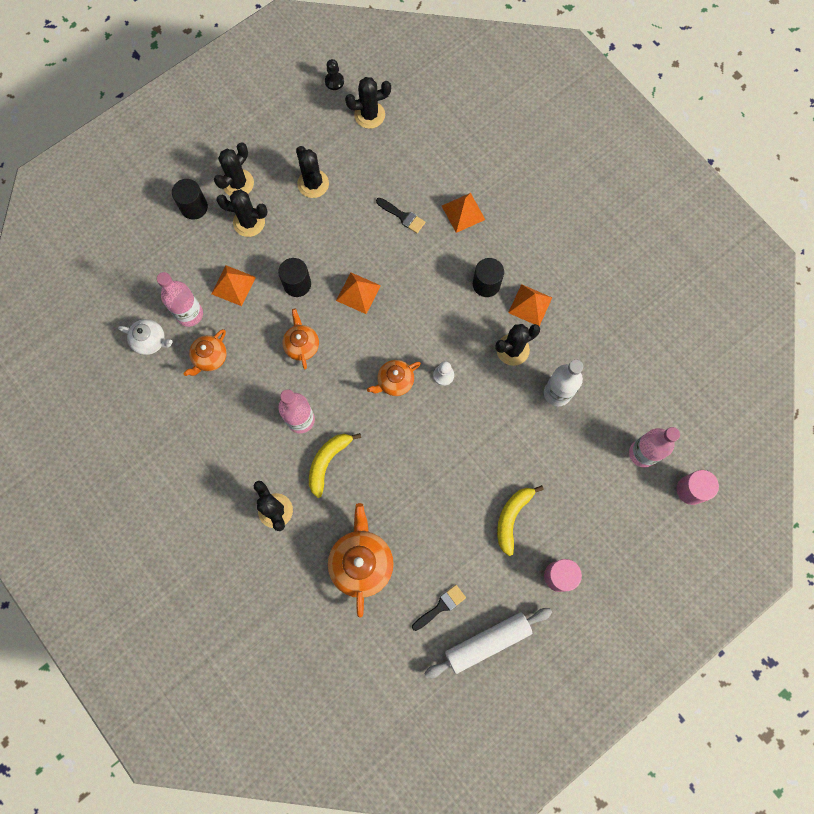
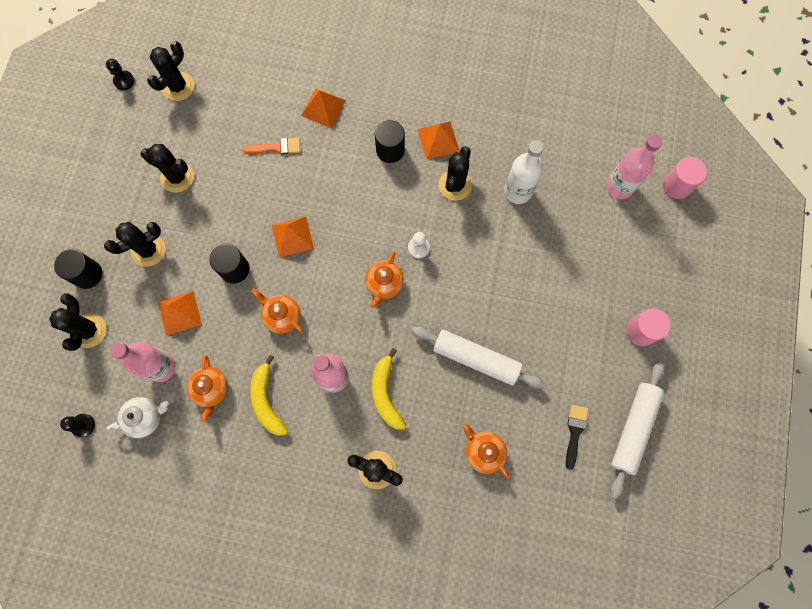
camera: 40 degrees left, 0 degrees up
black cactus [214,143,254,196] -> black cactus moved to [49,293,107,351]
orange teapot [328,503,394,618] -> orange teapot [463,423,509,479], size x0.60
black brush [376,198,425,233] -> orange brush [243,138,300,155]
yellow banana [497,485,544,556] -> yellow banana moved to [250,355,288,436]
none -> black pawn [60,414,95,437]
none -> white rolling pin [411,326,545,389]

